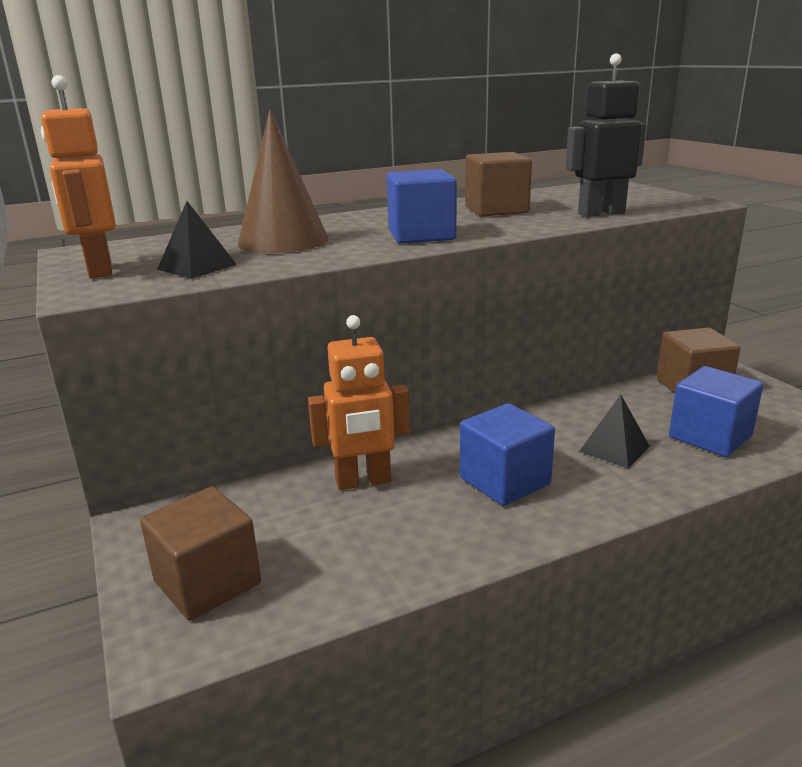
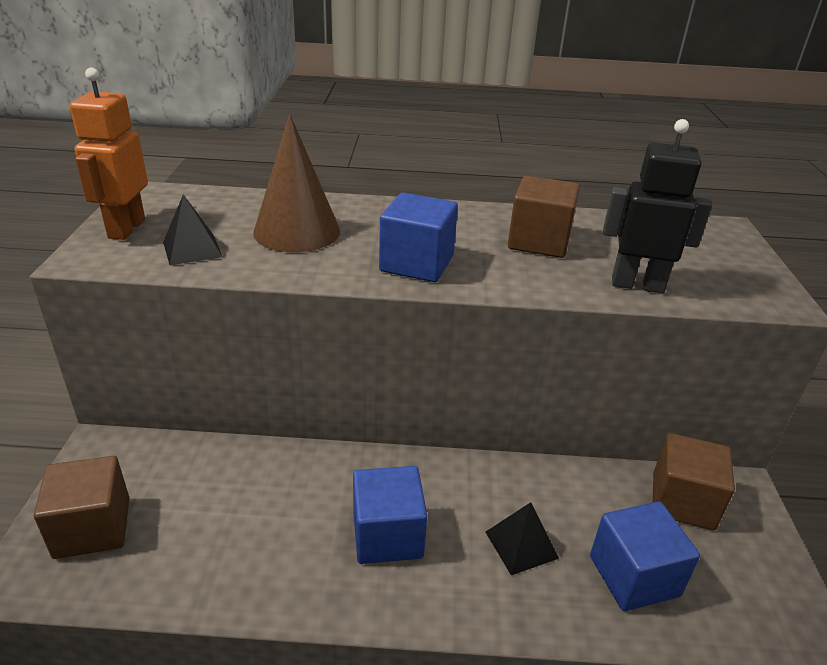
camera: 25 degrees right, 10 degrees up
orange robot [308,315,410,490] -> none

